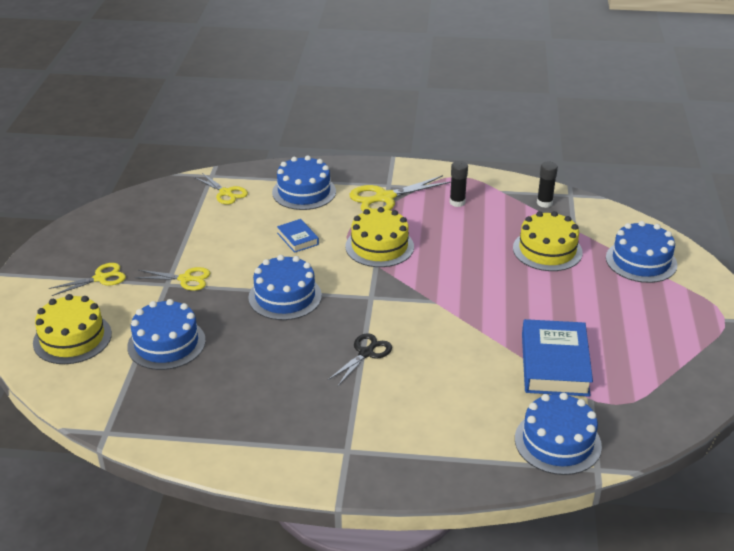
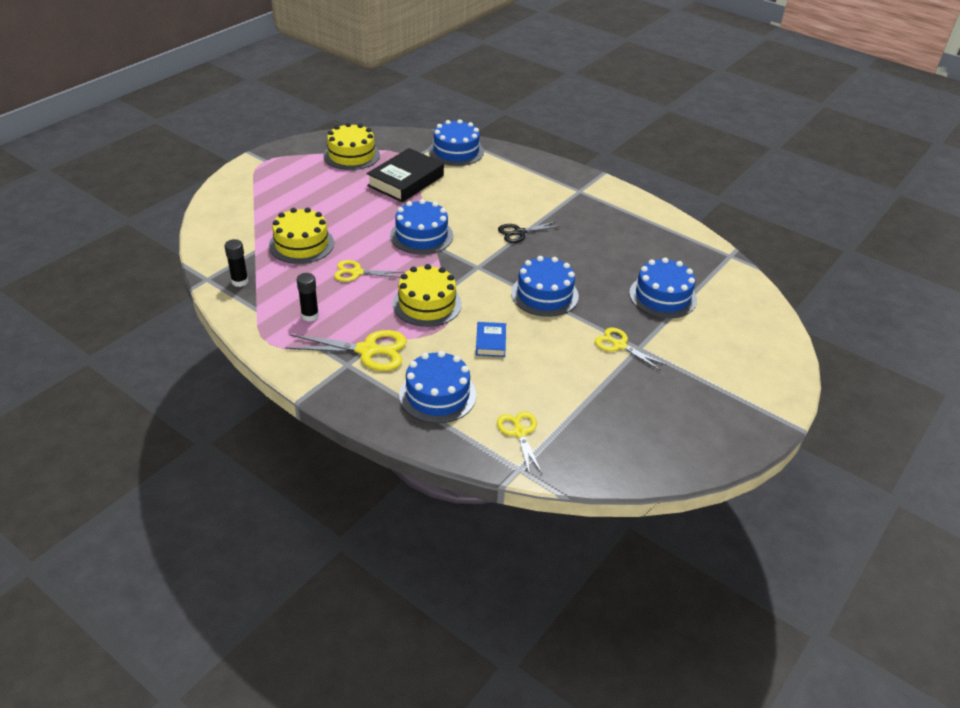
camera: 150 degrees left, 5 degrees up
yellow cake [33,294,112,364] -> yellow cake moved to [323,123,380,170]
yellow scissors [49,263,126,296] -> yellow scissors moved to [334,260,402,282]
blue book [522,319,593,397] -> black book [367,148,444,202]
blue cake [606,221,677,283] -> blue cake moved to [390,199,453,255]

